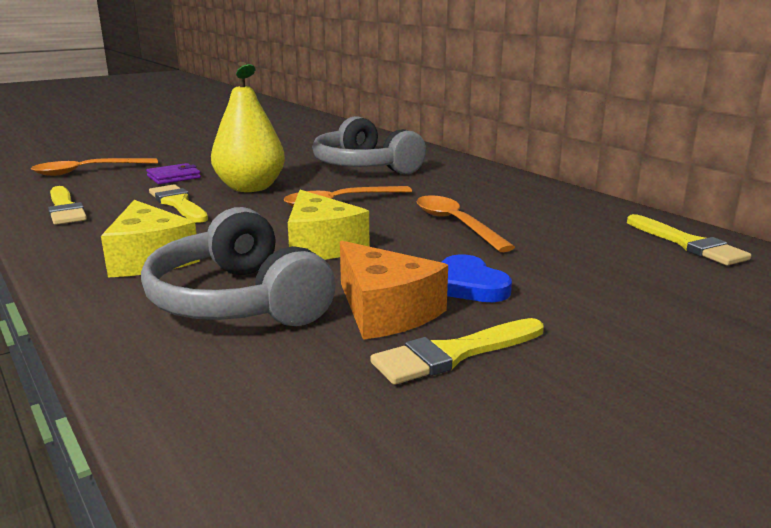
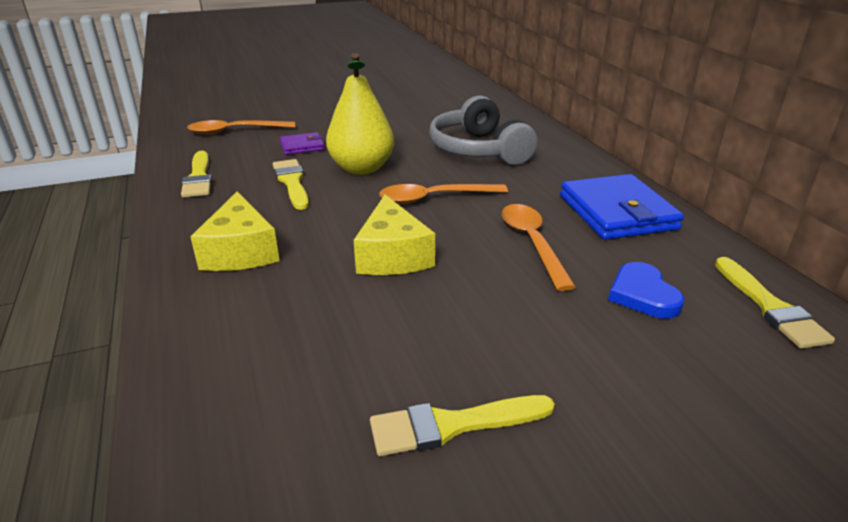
camera: 15 degrees right, 10 degrees up
grey headphones [141,207,336,326] -> none
orange cheese [340,241,448,340] -> none
blue heart [442,254,512,302] -> blue heart moved to [608,262,684,319]
none -> blue wallet [560,174,684,240]

